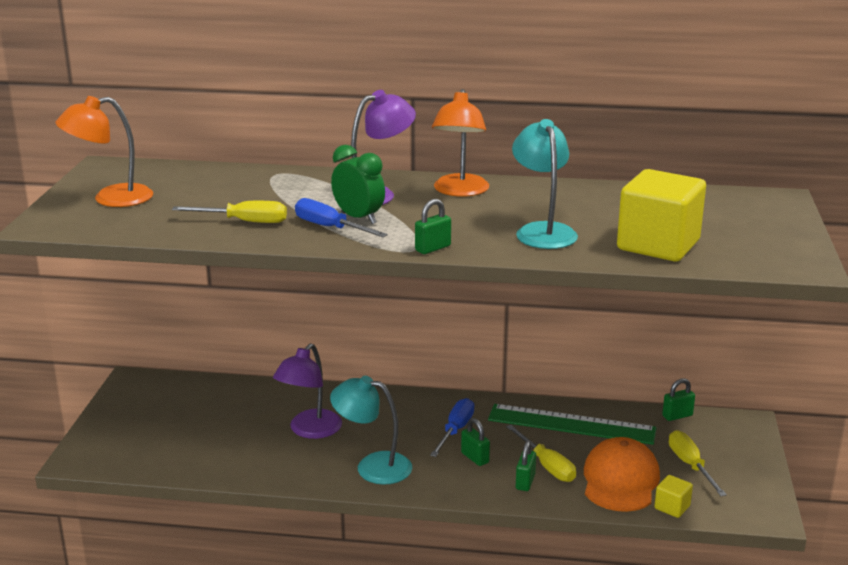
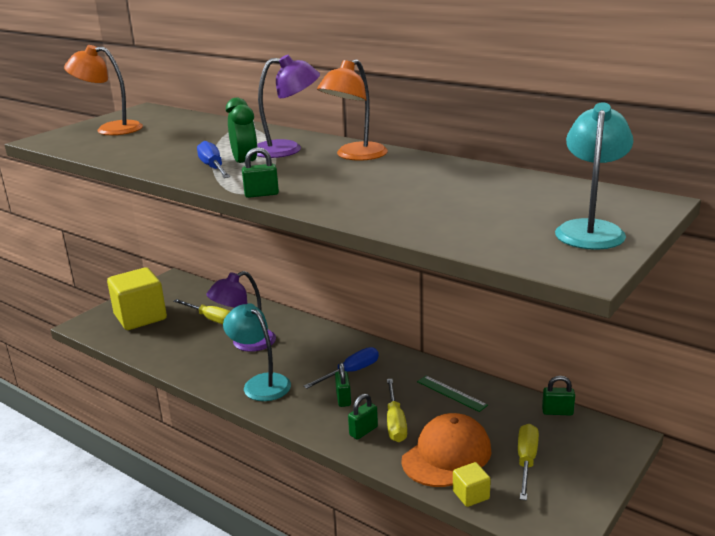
camera: 30 degrees right, 0 degrees up
yellow screwdriver [172,201,287,223] -> yellow screwdriver moved to [174,299,231,324]
green ruler [488,404,657,445] -> green ruler [417,376,488,412], size x0.50
turquoise lamp [512,119,578,249] -> turquoise lamp moved to [555,102,633,250]
yellow cube [617,169,706,261] -> yellow cube moved to [107,267,167,330]

